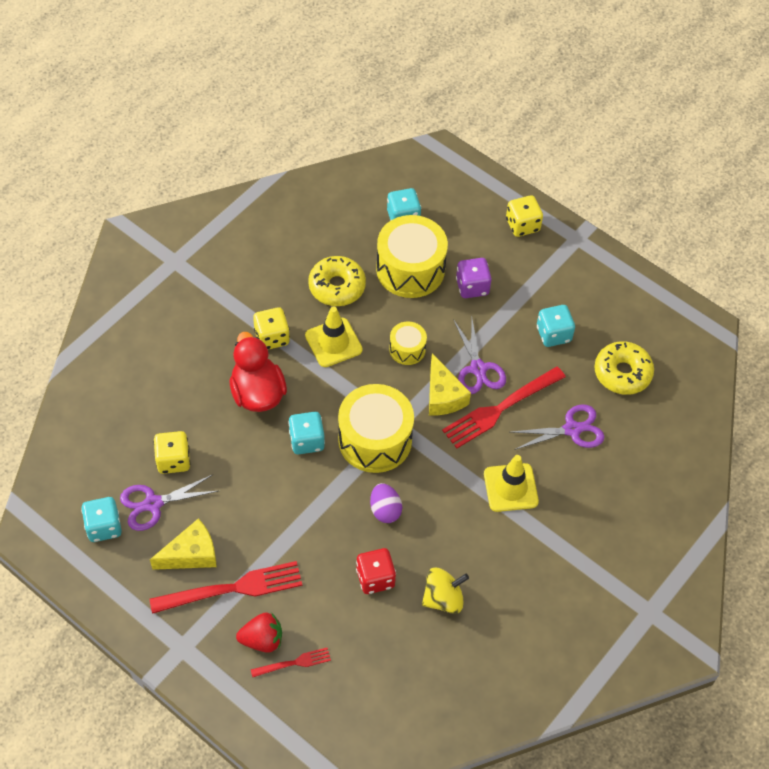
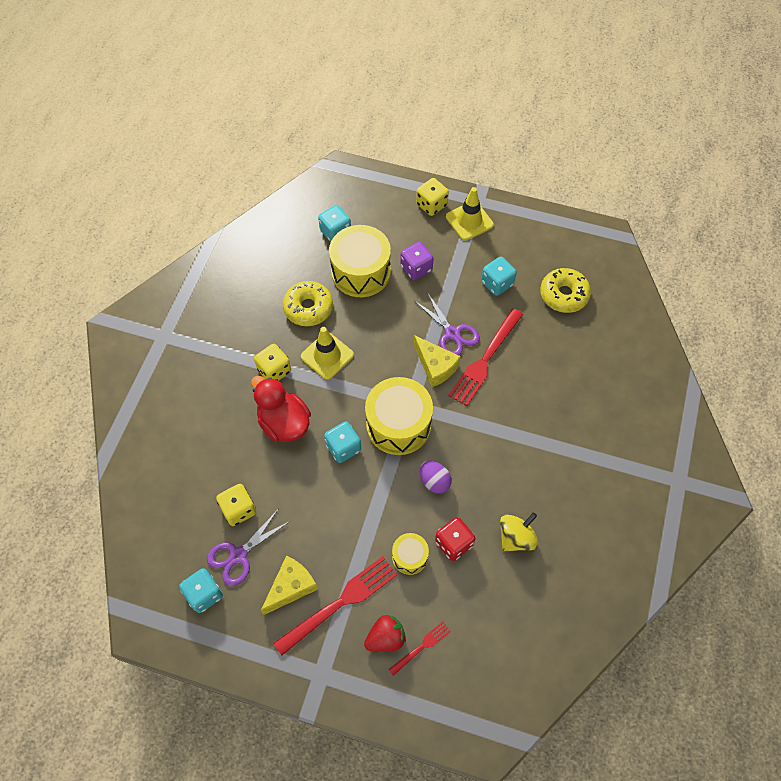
camera: 20 degrees left, 5 degrees up
yellow drum [389,321,427,365] -> yellow drum moved to [392,533,429,575]
yellow traffic cone [484,455,539,512] -> yellow traffic cone moved to [446,187,494,241]
purple scissors [511,404,605,450] -> none

